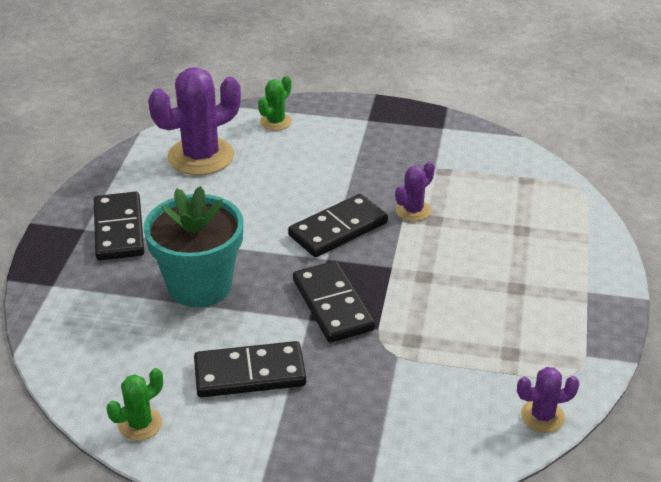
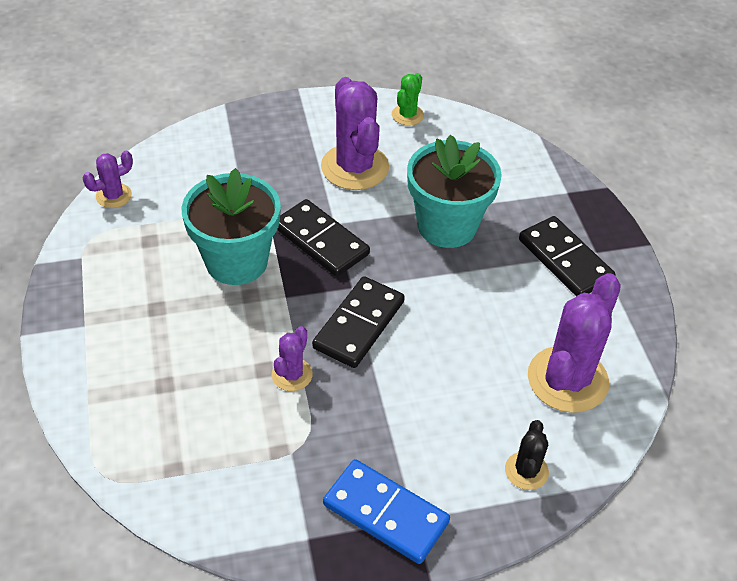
camera: 155 degrees right, 10 degrees up
black domino [194,341,306,397] -> purple cactus [321,77,389,190]
green cactus [258,75,292,130] -> black cactus [505,420,549,490]
none -> turquoise flower pot [182,168,281,285]
none -> blue domino [323,459,450,564]

